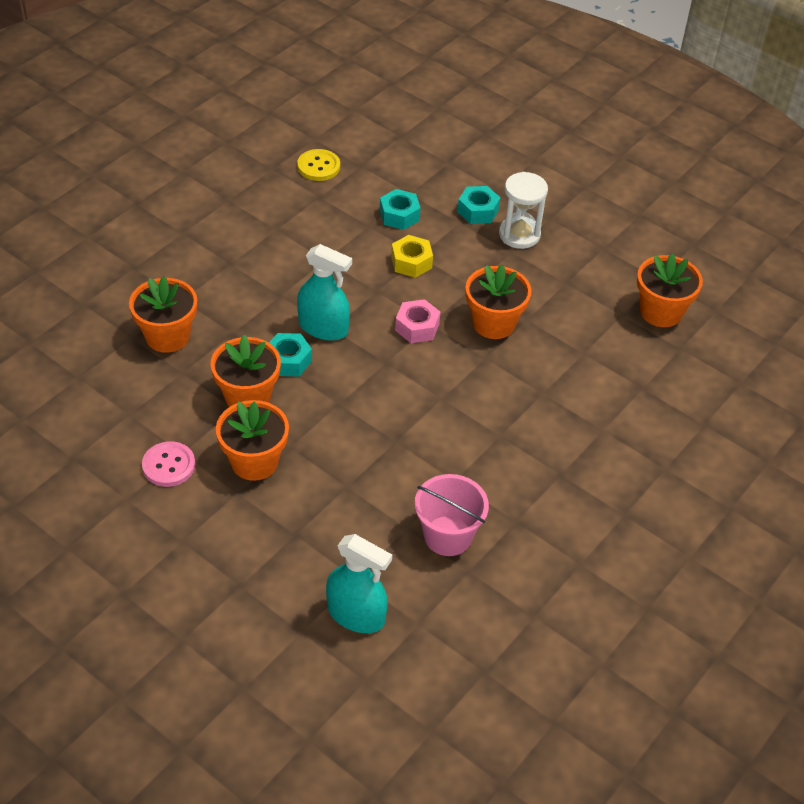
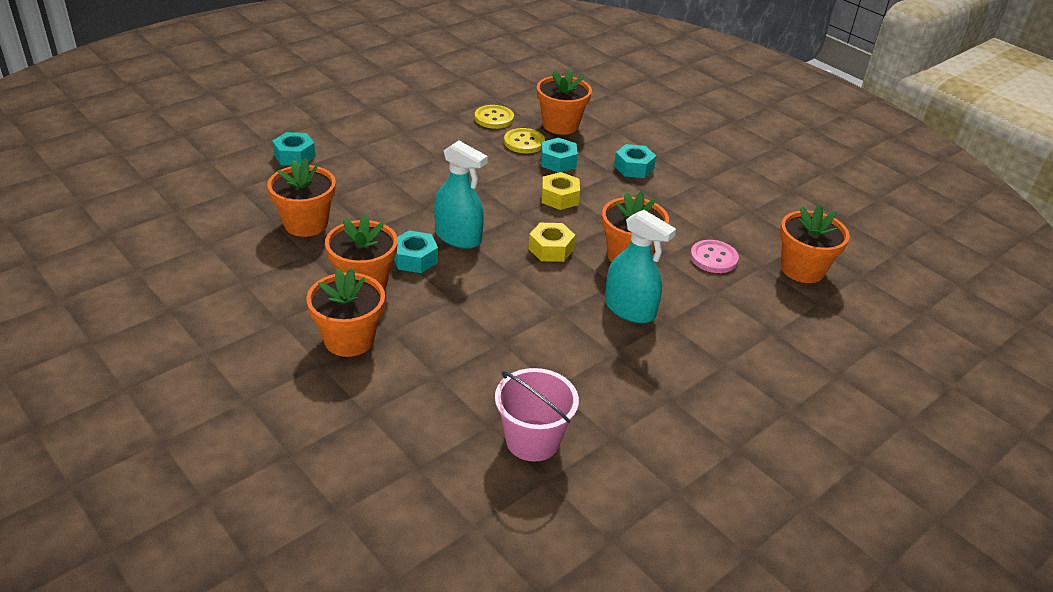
camera: 10 degrees right, 10 degrees down
pink button [142,441,195,487] -> pink button moved to [690,240,739,273]
turquoise spray bottle [326,534,392,633] -> turquoise spray bottle moved to [605,210,676,323]
pink nut [395,299,440,343] -> yellow nut [528,223,575,262]
white hourglass [499,172,548,249] -> none
none -> turquoise nut [272,132,316,166]
none -> yellow button [504,128,545,153]
none -> orange flower pot [537,69,592,135]

